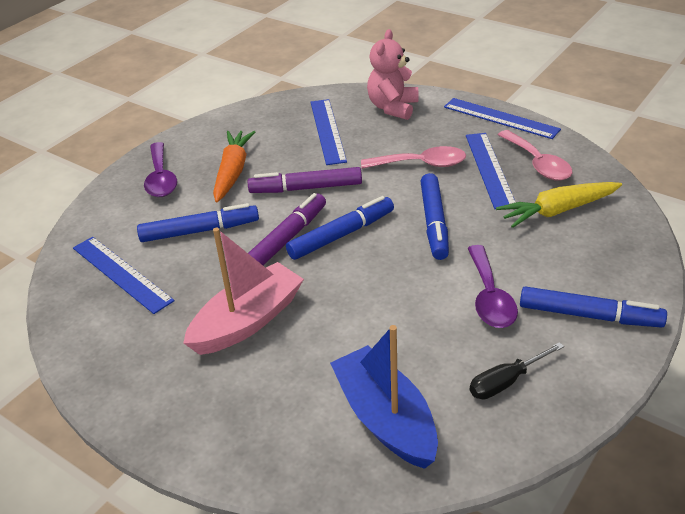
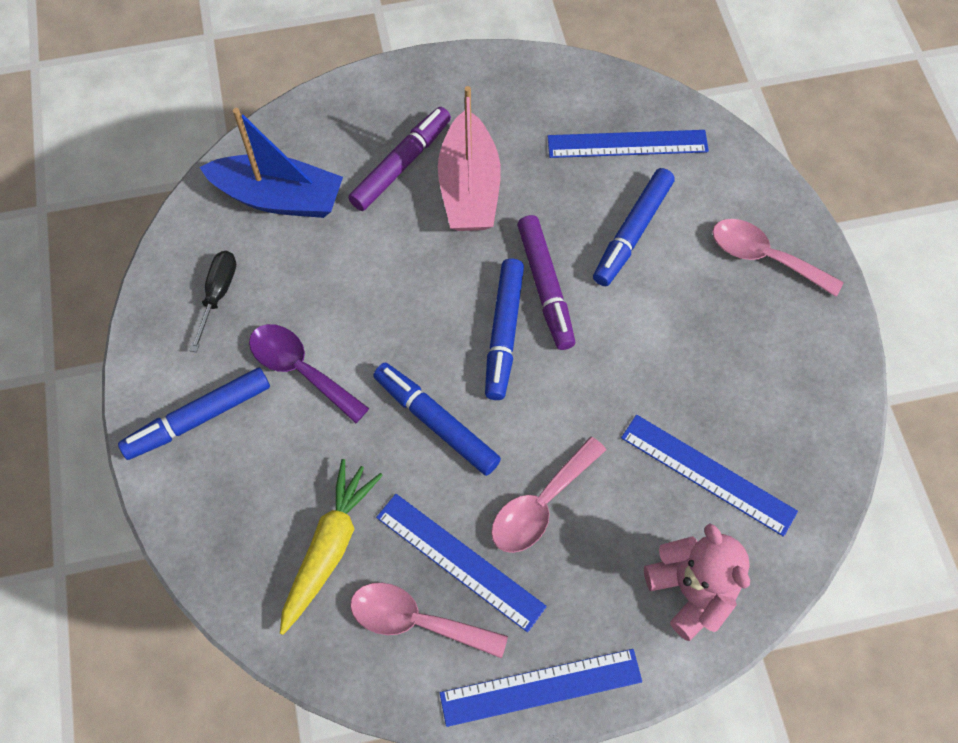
camera: 130 degrees right, 25 degrees up
purple spoon [144,142,177,197] -> pink spoon [712,219,844,297]
orange carrot [213,131,255,203] -> none
purple marker [248,167,362,193] -> purple marker moved to [348,107,451,211]

